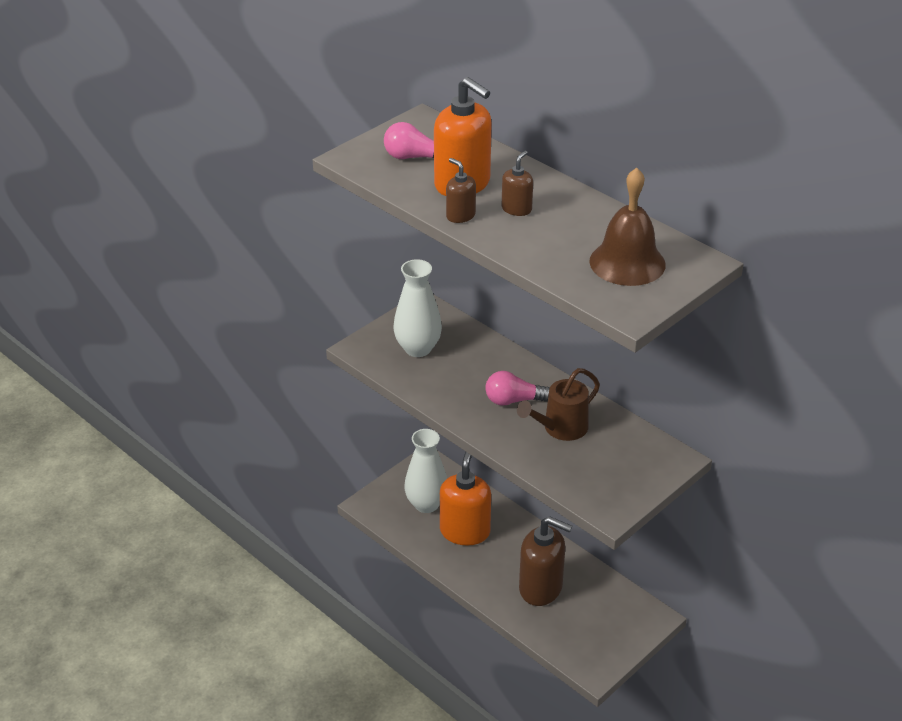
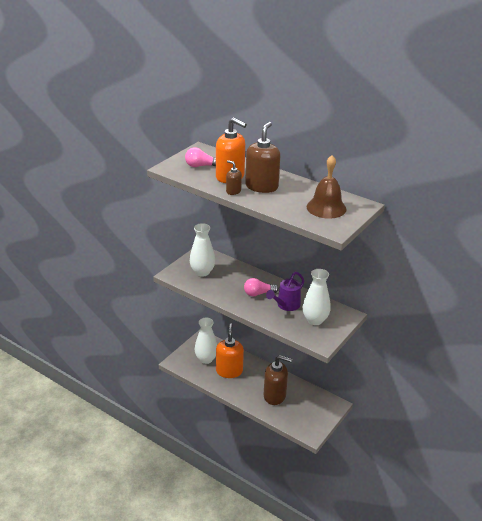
camera: 10 degrees left, 5 degrees down
brown soap dispenser [502,151,533,216] -> brown soap dispenser [245,122,280,193], size x2.01
brown watering can [517,368,600,441] -> purple watering can [266,272,304,311]
none -> white vase [303,269,331,325]

